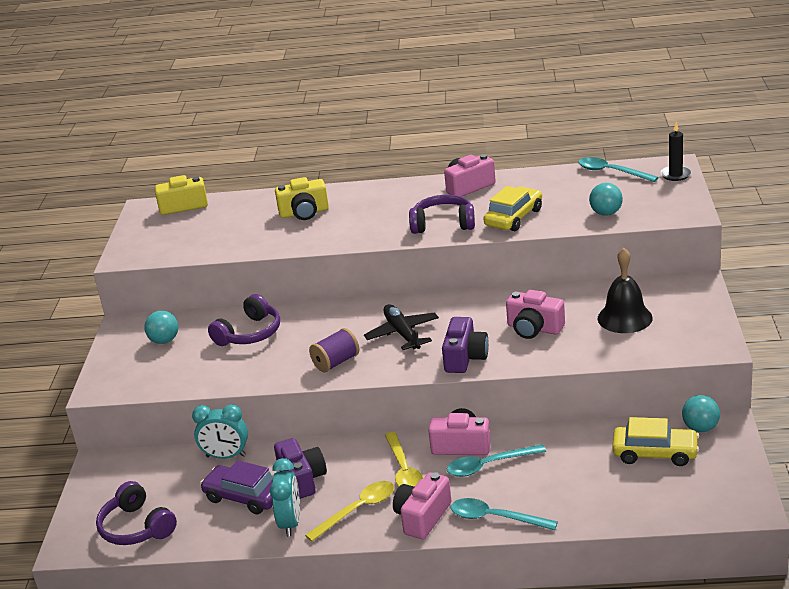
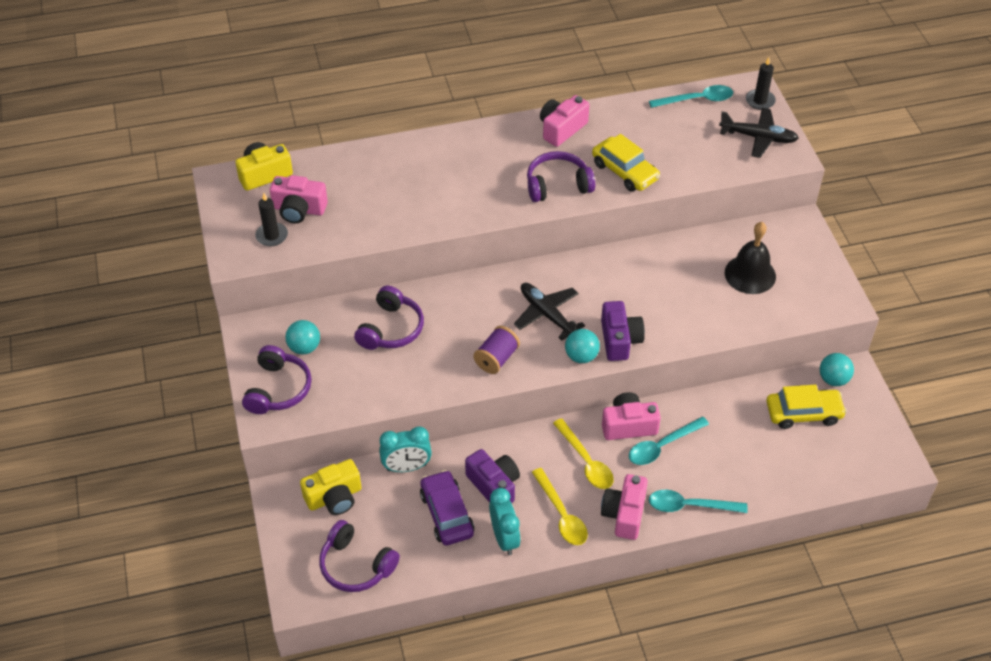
camera: 20 degrees left, 20 degrees up
purple car [200,460,273,515] -> purple car turned 60 degrees clockwise [420,470,474,545]
yellow camera [275,177,329,220] -> yellow camera moved to [300,459,362,515]
yellow spoon [305,481,394,541] -> yellow spoon turned 120 degrees clockwise [532,468,588,545]
yellow car [483,186,542,231] -> yellow car turned 120 degrees clockwise [592,134,660,192]
pink camera [506,290,565,339] -> pink camera moved to [270,175,328,224]
turquoise spoon [578,157,659,182] -> turquoise spoon turned 150 degrees clockwise [649,85,733,108]
turquoise ball [589,183,623,216] -> turquoise ball moved to [565,329,600,363]
none -> purple headphones [242,345,311,414]
none -> black candle [255,193,288,246]
none -> black plane [719,108,799,158]

